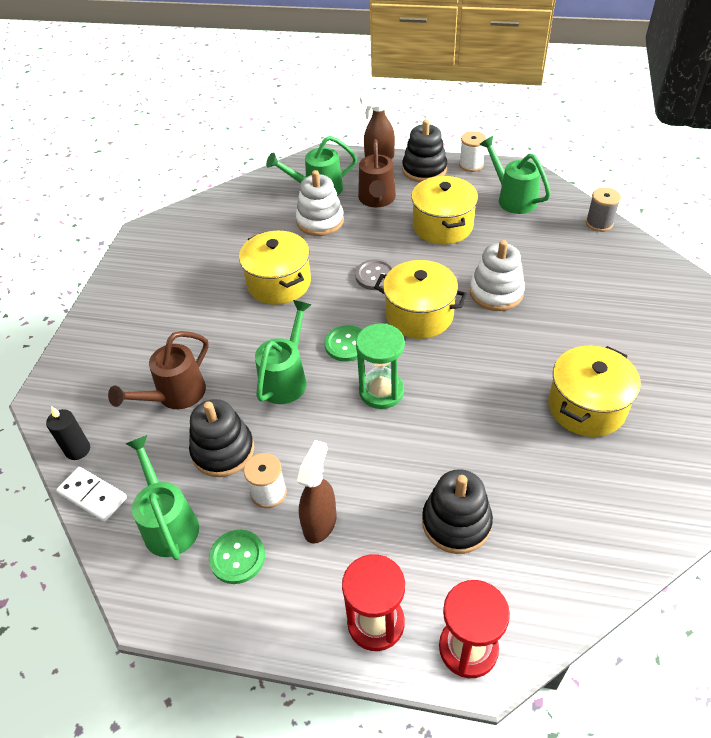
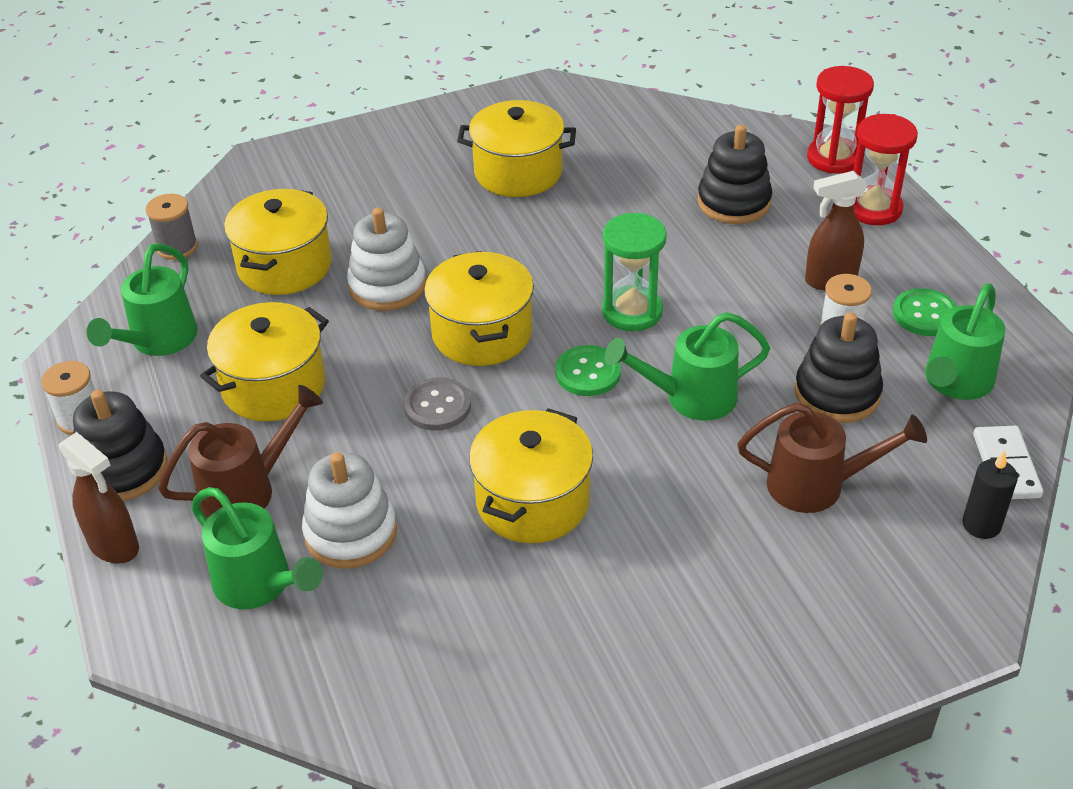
camera: 125 degrees left, 5 degrees down
none -> yellow pot [224,189,332,295]

